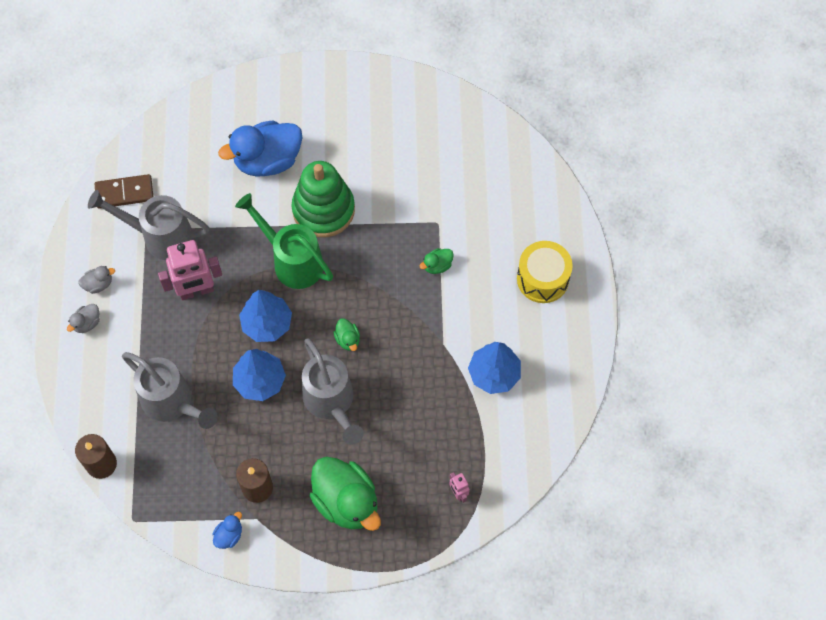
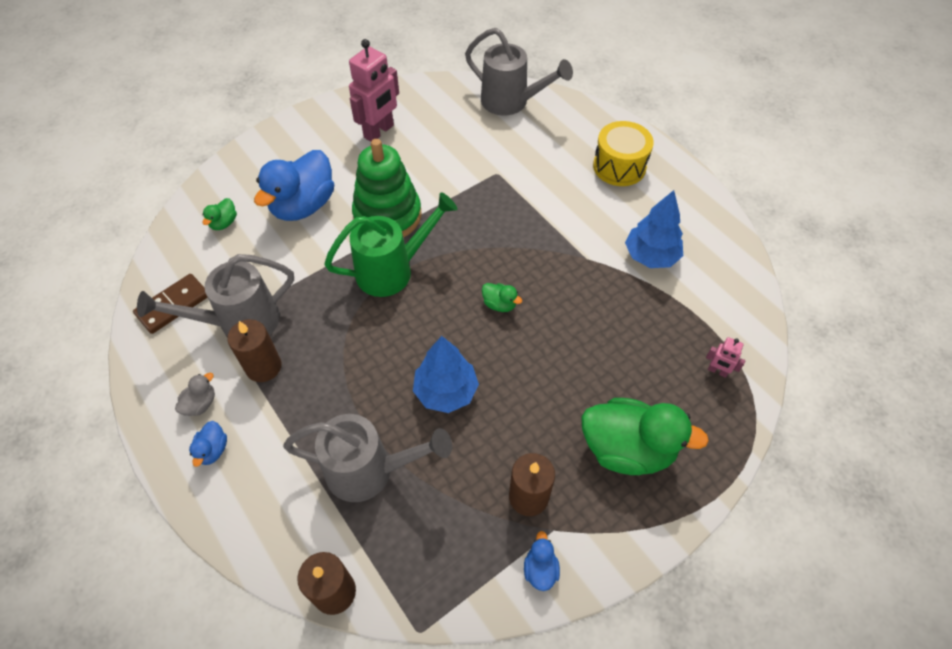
camera: 35 degrees left, 10 degrees down
grey duck [67,304,100,333] -> blue duck [189,421,227,467]
pink robot [158,240,222,300] -> pink robot moved to [349,39,399,142]
green watering can [235,193,333,289] -> green watering can turned 150 degrees clockwise [324,192,457,297]
blue tree [239,290,292,342] -> none
grey watering can [302,338,364,445] -> grey watering can moved to [465,28,573,116]
green duck [420,248,454,274] -> green duck moved to [202,198,237,230]
none -> brown candle [227,319,281,382]

